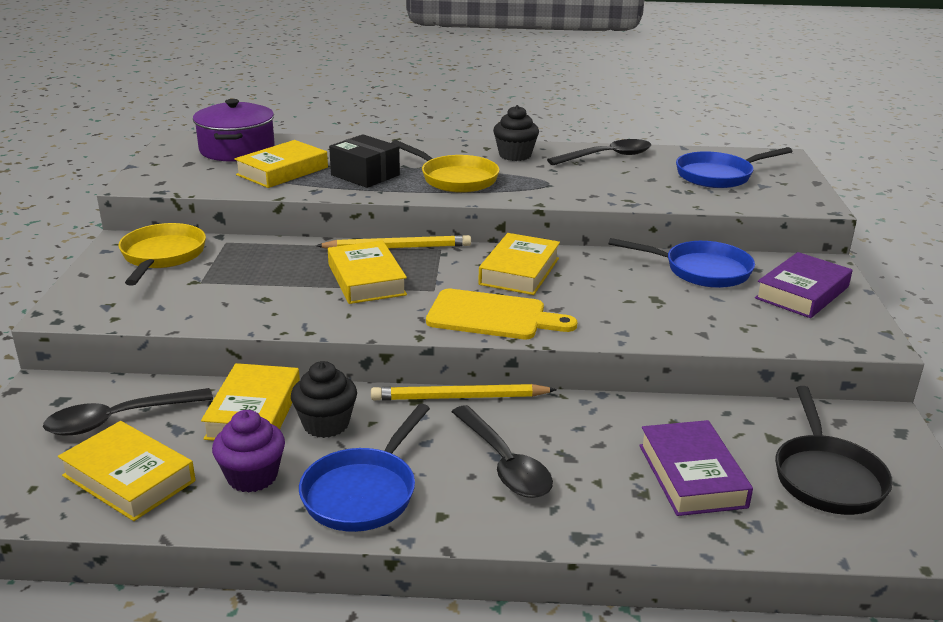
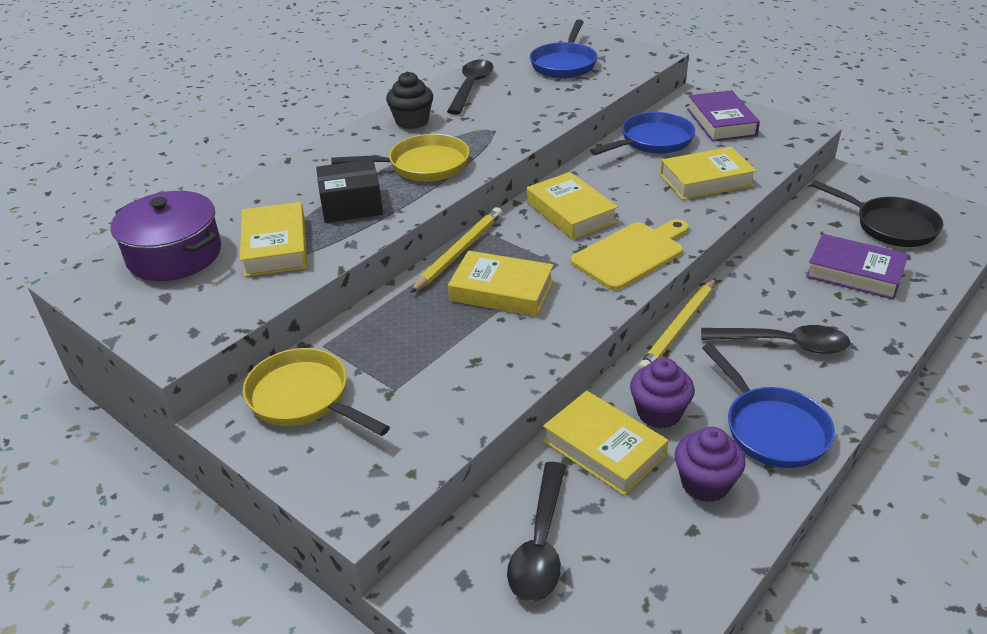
camera: 50 degrees left, 10 degrees up
yellow book [58,421,195,521] -> yellow book moved to [660,147,757,200]
black cupcake [291,361,357,438] -> purple cupcake [630,358,695,429]

